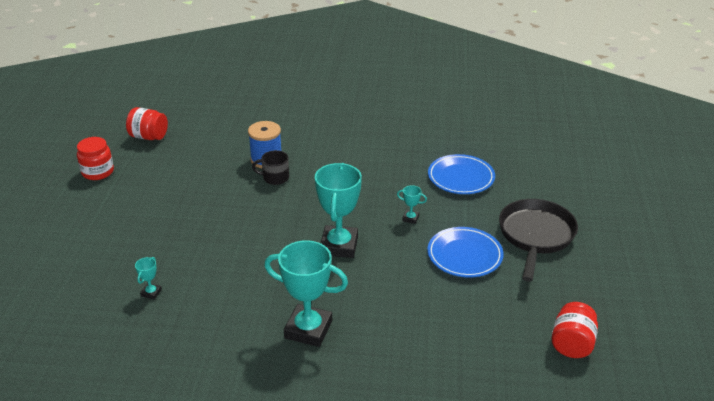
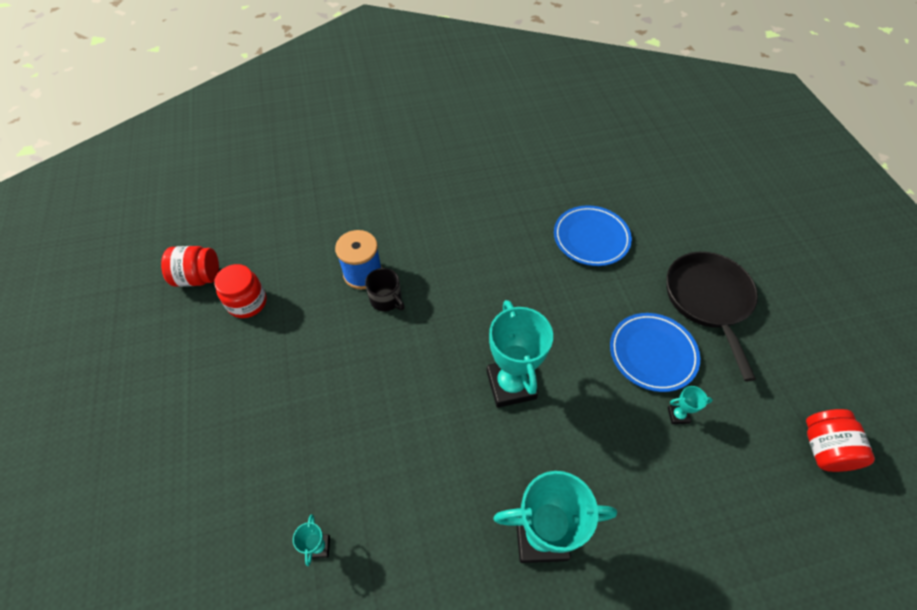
camera: 20 degrees left, 20 degrees up
red jar [77,137,114,180] -> red jar moved to [214,264,266,318]
black mug [252,150,289,185] -> black mug turned 120 degrees counterclockwise [365,268,405,311]
turquoise trophy [397,185,427,224] -> turquoise trophy moved to [667,386,713,424]

